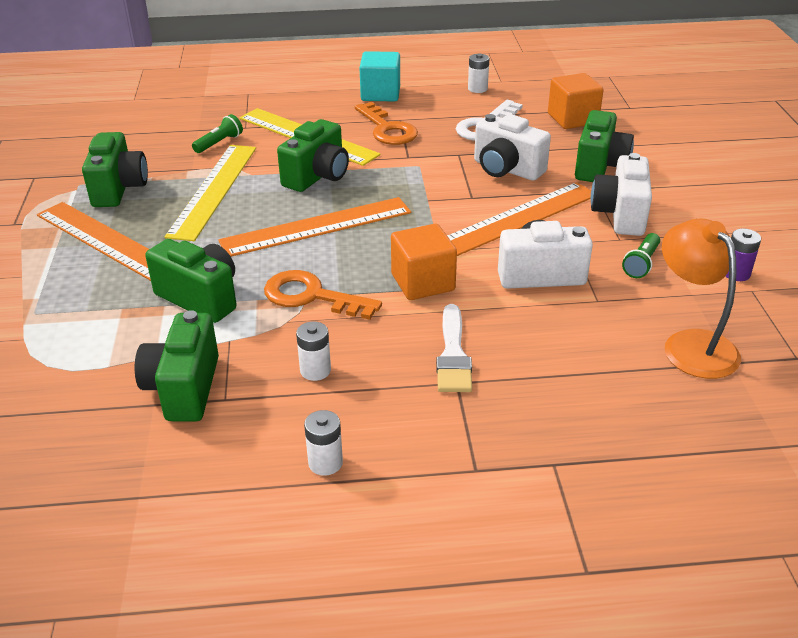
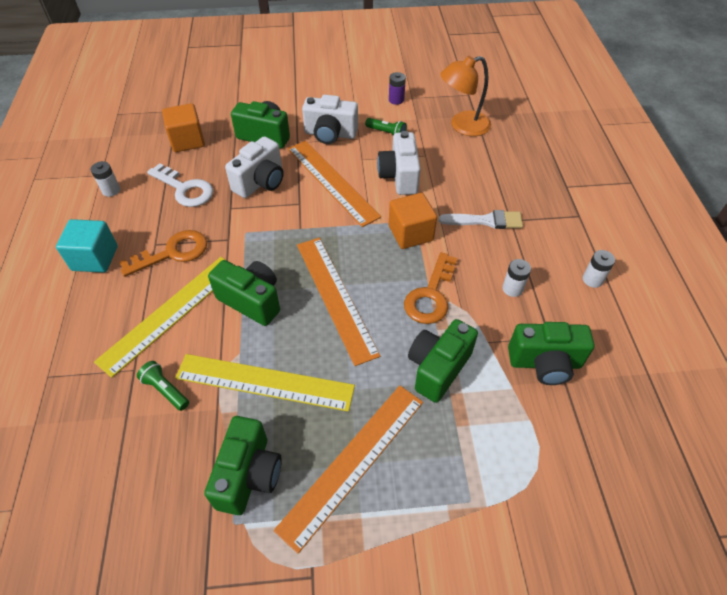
camera: 90 degrees left, 15 degrees up
green camera [82,132,148,207] -> green camera turned 105 degrees clockwise [204,416,282,515]

